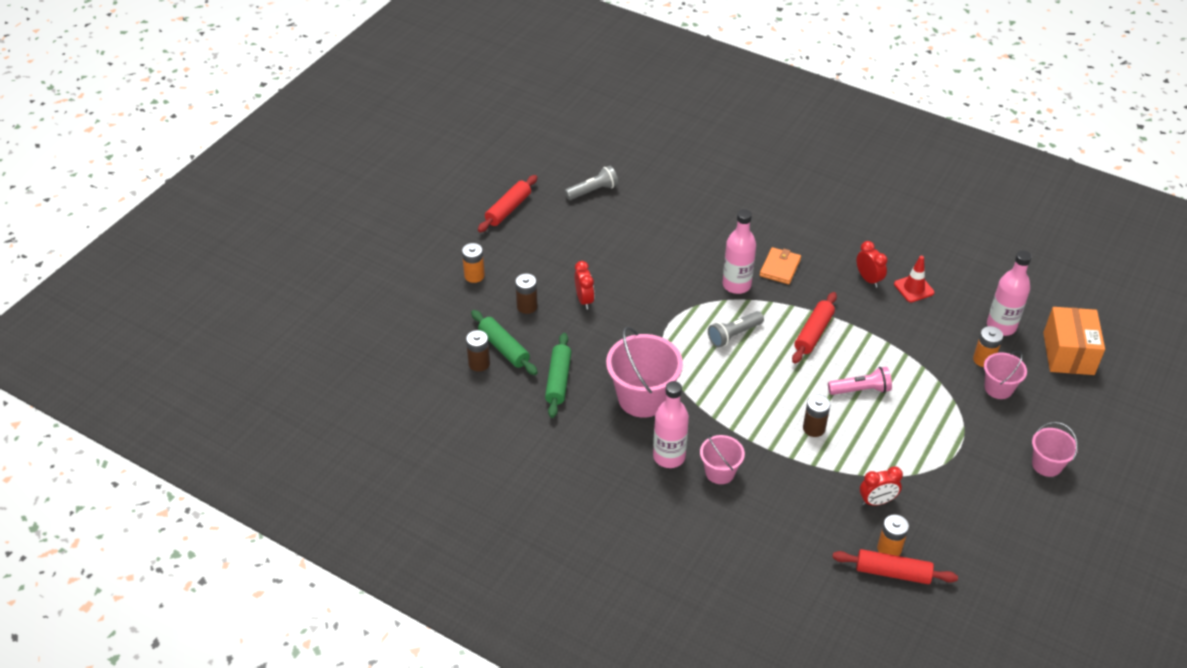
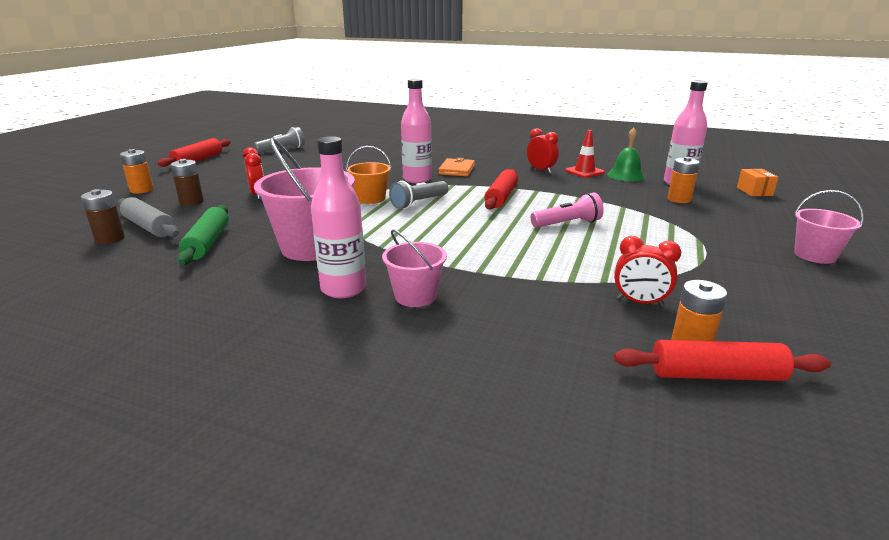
camera: 10 degrees left, 20 degrees down
green rolling pin [471,310,538,375] -> grey rolling pin [118,197,179,237]
brown battery [803,395,830,437] -> none
red clock [860,466,903,506] -> red clock turned 45 degrees clockwise [614,236,681,307]
pink bucket [984,351,1027,399] -> none
orange box [1043,307,1105,375] -> orange box [737,169,778,196], size x0.50
none -> orange bucket [346,146,392,204]
none -> green bell [607,127,645,181]

